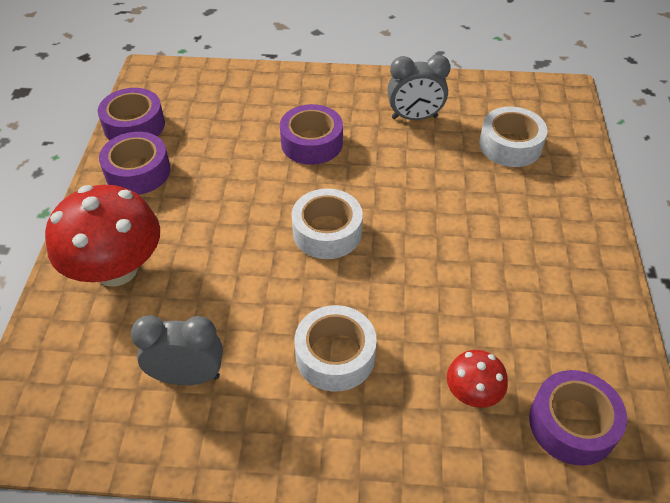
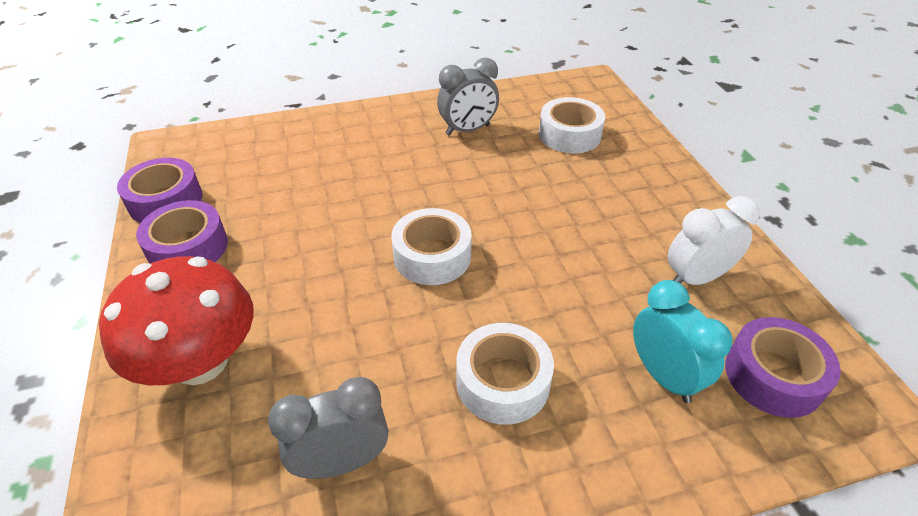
camera: 20 degrees left, 5 degrees down
purple tape [280,104,343,165] -> none
red mushroom [447,350,508,408] -> turquoise clock [633,280,732,403]
none -> white clock [668,196,760,285]

